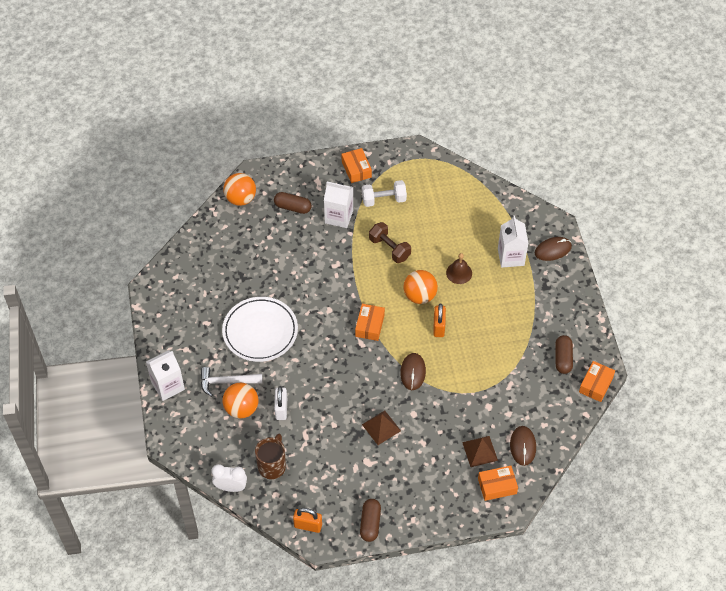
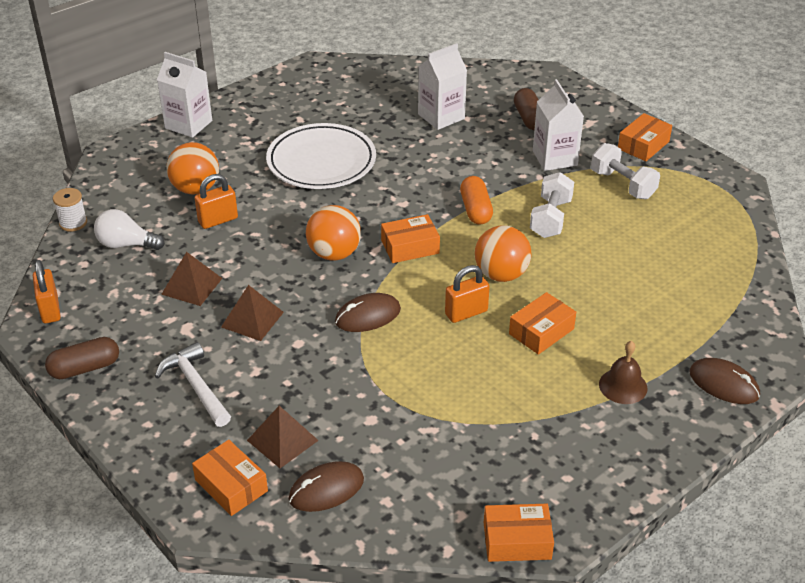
camera: 60 degrees right, 15 degrees down
white hammer [201,367,262,397] -> white hammer moved to [155,342,231,427]
white clock [211,464,247,492] -> white spool [53,188,87,232]
orange ball [223,173,256,206] -> orange ball moved to [306,205,361,261]
brown mug [255,434,286,479] -> white light bulb [94,209,165,250]
white padlock [274,386,287,420] -> orange padlock [195,174,238,229]
brown dumbbell [369,222,411,263] -> white dumbbell [530,172,574,238]
brown bell [446,253,472,284] -> brown bell moved to [599,341,647,404]
white carton [498,216,529,268] -> white carton moved to [418,43,467,130]
brown capsule [555,335,573,374] -> none
none -> brown pyramid [161,252,222,306]
none -> orange capsule [460,176,493,225]
none -> orange box [509,292,576,355]

